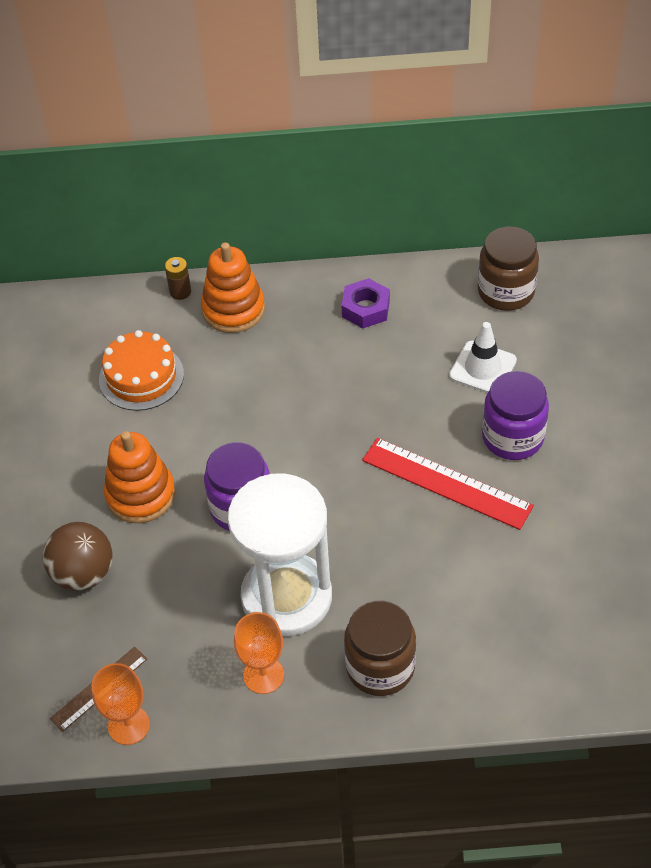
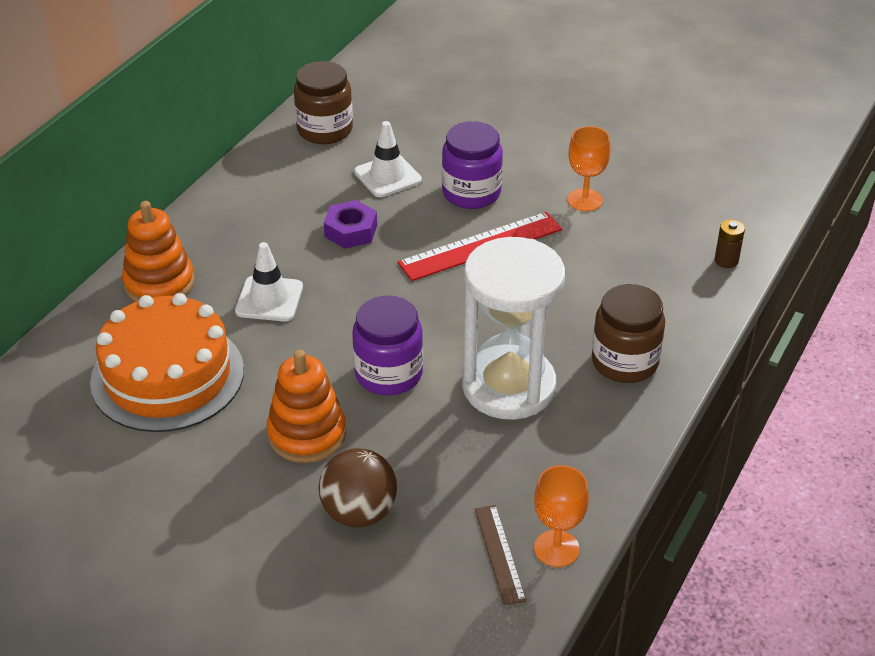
camera: 60 degrees left, 10 degrees down
orange cake [99,330,184,411] -> orange cake [90,293,244,432], size x1.56
brown battery [165,257,191,300] -> brown battery moved to [715,220,745,268]
orange goblet [234,612,284,694] -> orange goblet moved to [568,126,611,211]
purple nut [342,278,390,328] -> purple nut moved to [324,200,377,248]
none -> white traffic cone [235,242,303,321]

